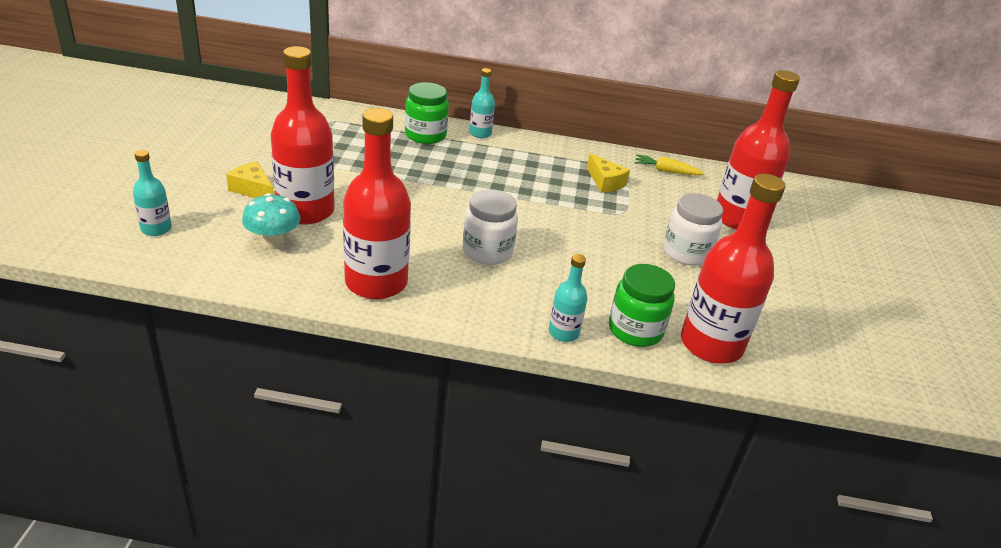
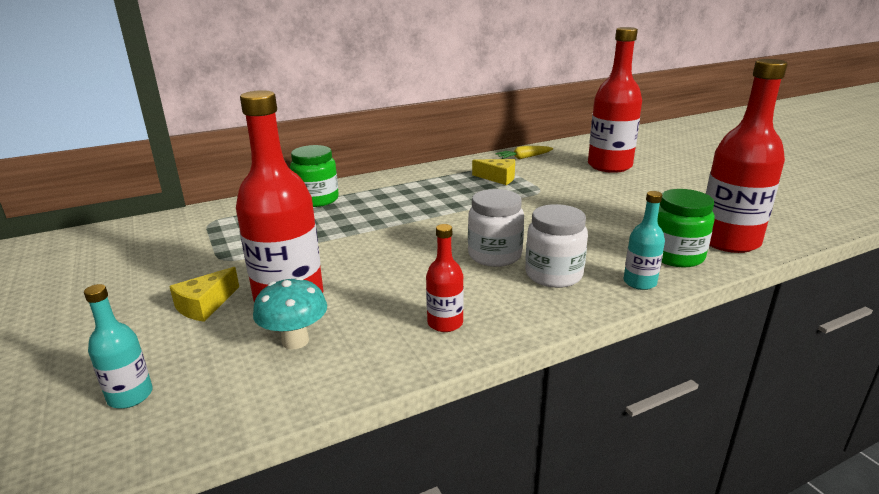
camera: 30 degrees left, 10 degrees down
yellow cheese [226,161,274,198] -> yellow cheese turned 60 degrees counterclockwise [169,267,239,322]
red bottle [343,108,411,299] -> red bottle [426,224,464,332], size x0.49
turquoise bottle [469,68,495,138] -> none
white jar [663,193,723,266] -> white jar moved to [525,204,588,288]

